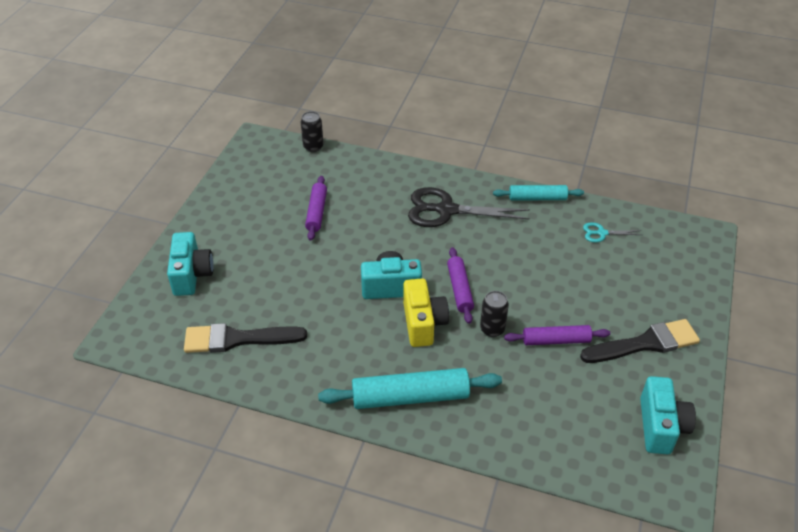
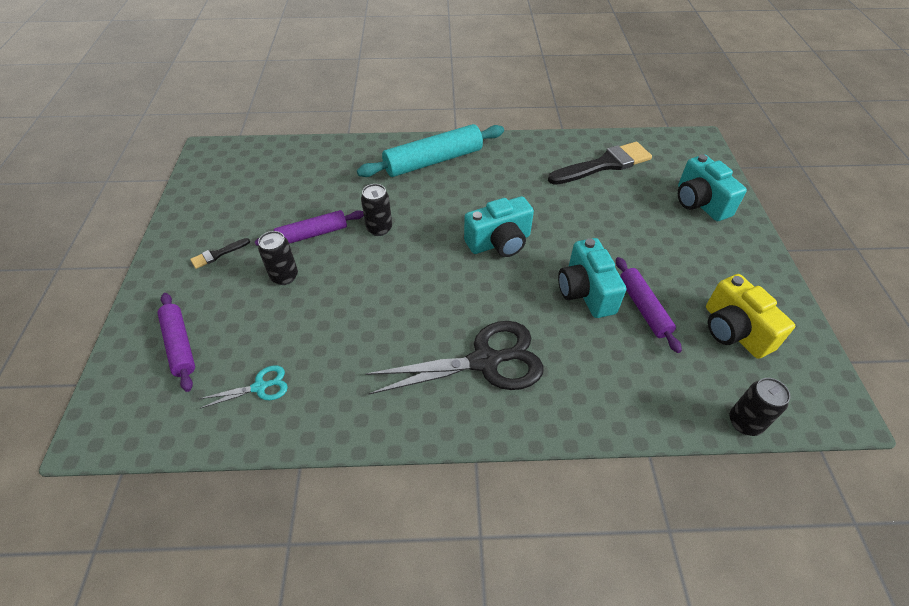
camera: 160 degrees right, 5 degrees up
yellow camera [403,278,449,347] -> yellow camera moved to [706,274,795,359]
purple rolling pin [447,247,474,324] -> purple rolling pin moved to [158,293,195,392]
turquoise rolling pin [493,185,584,201] -> none
black brush [580,319,700,363] -> black brush [190,238,250,269], size x0.45
turquoise camera [640,376,696,455] -> turquoise camera moved to [558,238,626,318]
none -> black can [258,231,298,285]

